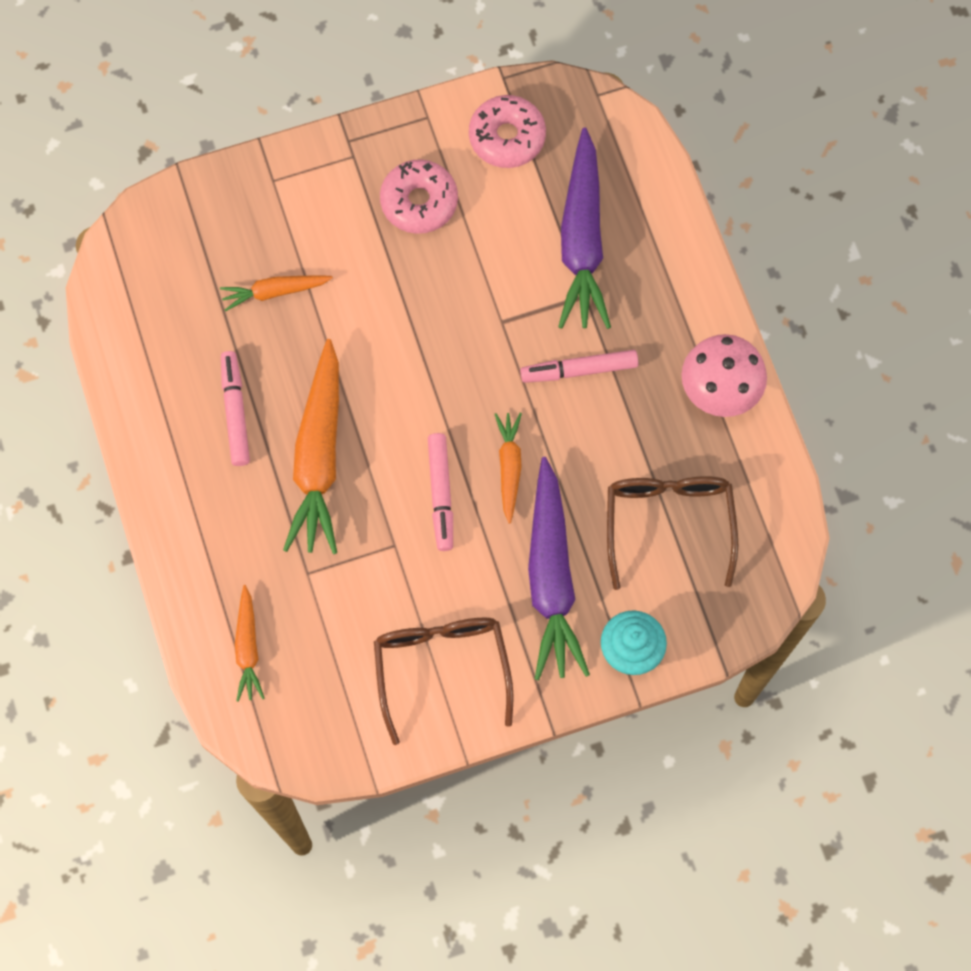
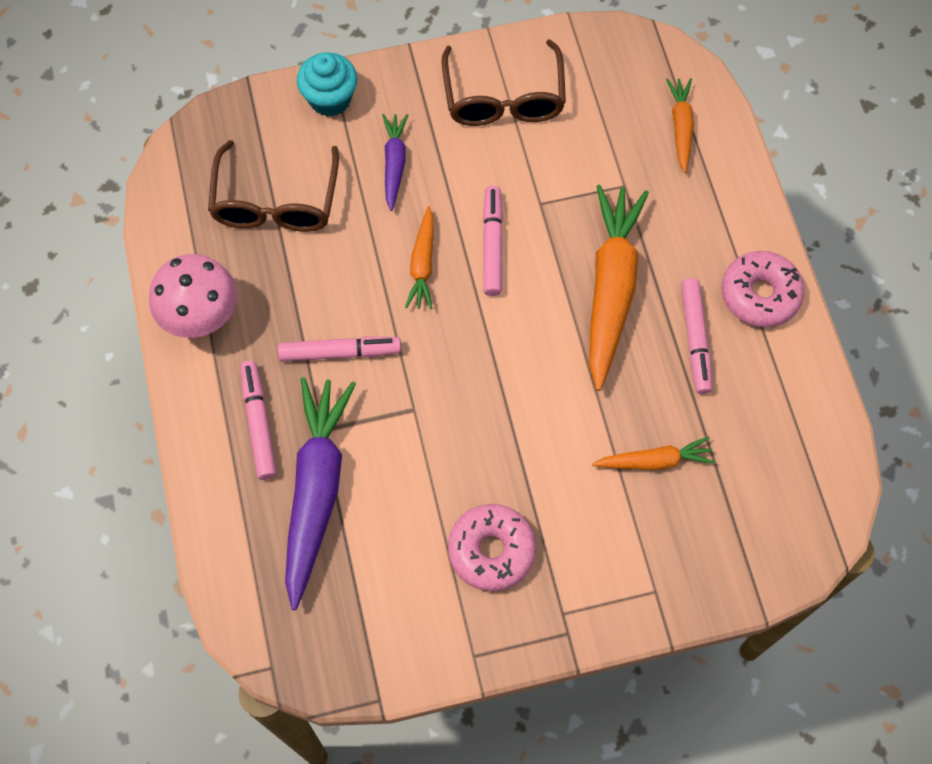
camera: 175 degrees left, 5 degrees down
pink donut [469,95,546,168] -> pink donut moved to [722,251,804,327]
purple carrot [528,457,590,680] -> purple carrot [382,114,408,211], size x0.51
none -> pink marker [240,361,277,480]

